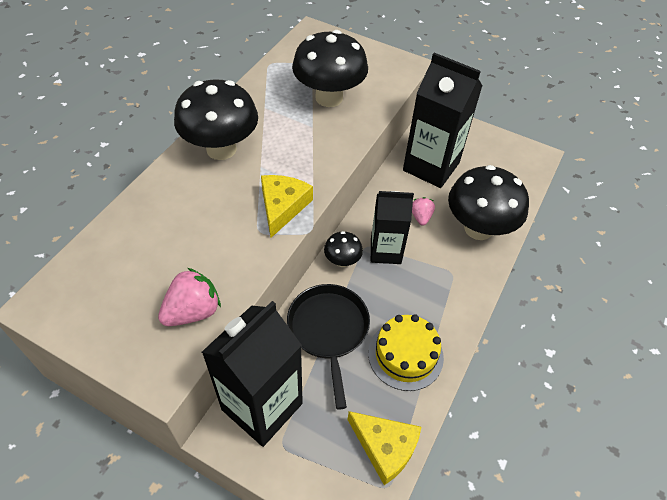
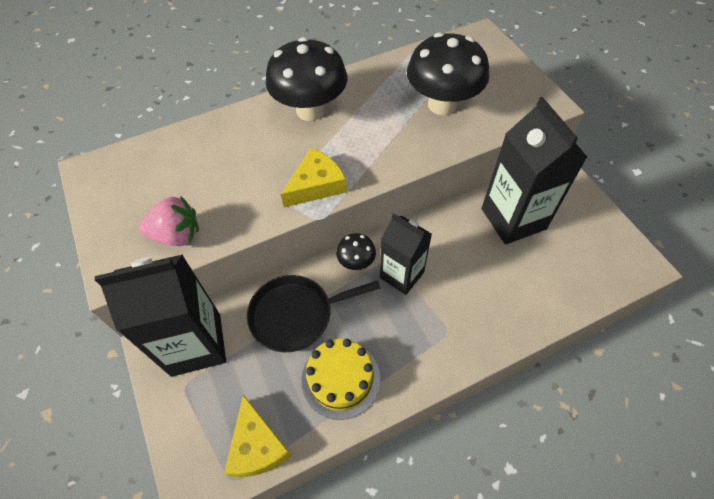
camera: 40 degrees right, 5 degrees up
black pan [287,284,370,410] -> black pan turned 135 degrees counterclockwise [247,275,381,352]
pink strawberry [412,197,435,226] -> none
black mushroom [448,165,529,240] -> none

